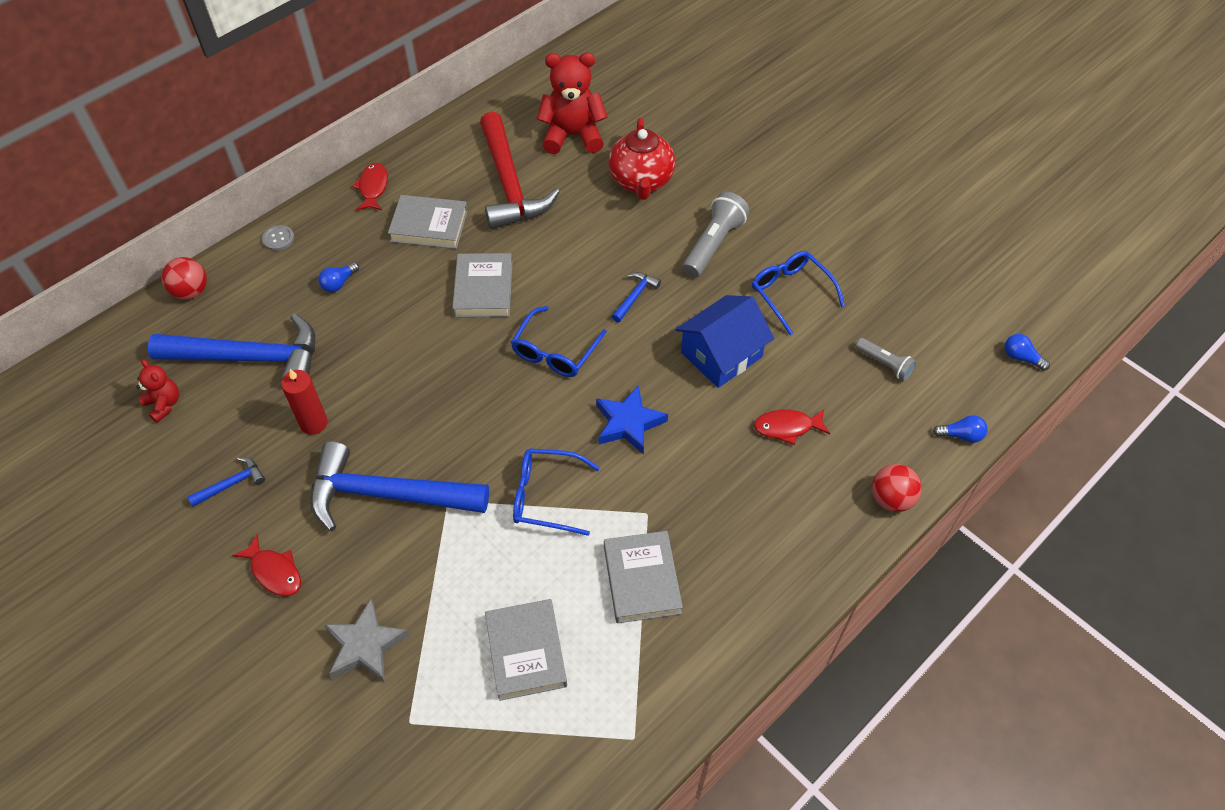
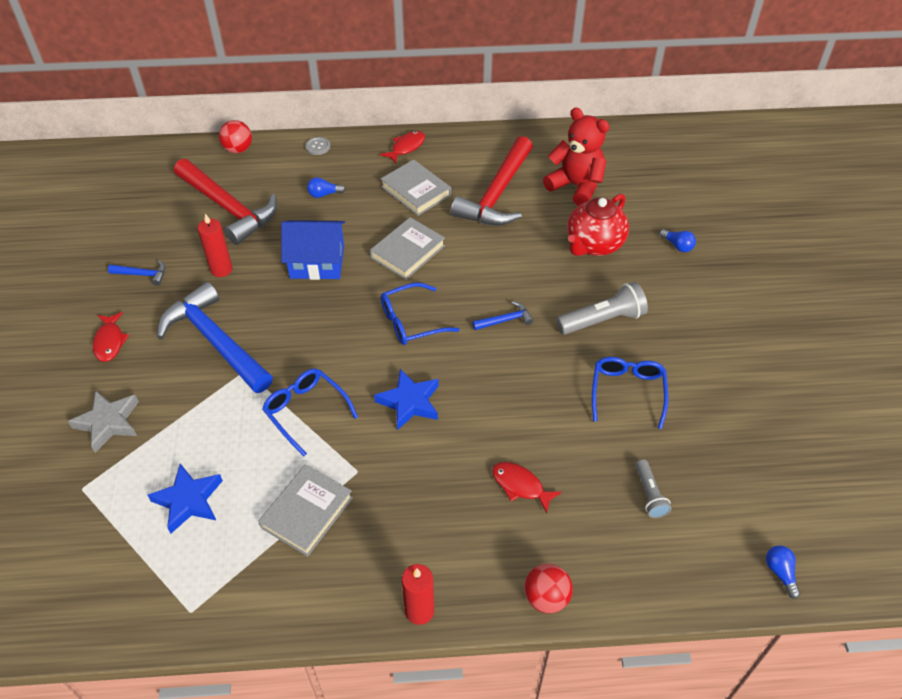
camera: 40 degrees right, 5 degrees down
red teddy bear [136,359,179,423] -> none
blue hammer [148,313,315,381] -> red hammer [174,159,277,245]
grey book [485,599,567,701] -> blue star [148,464,223,533]
blue house [675,295,774,388] -> blue house moved to [281,220,345,280]
blue light bulb [933,415,988,443] -> blue light bulb moved to [659,229,696,252]
none -> red candle [402,564,434,625]

